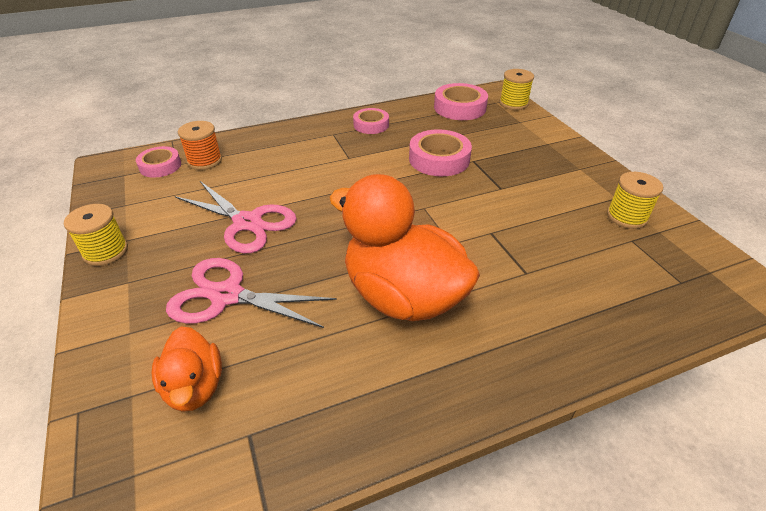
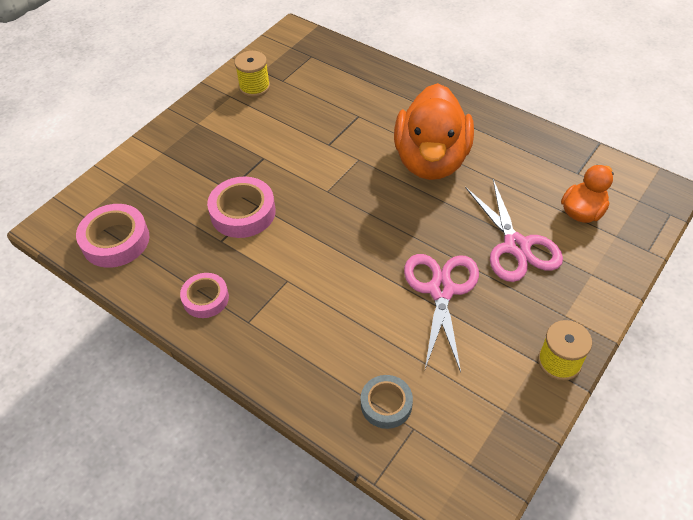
camera: 120 degrees left, 10 degrees up
pink tape [136,146,181,178] -> none
orange spool [178,121,222,170] -> grey tape [361,375,413,429]
yellow spool [499,69,534,110] -> none

